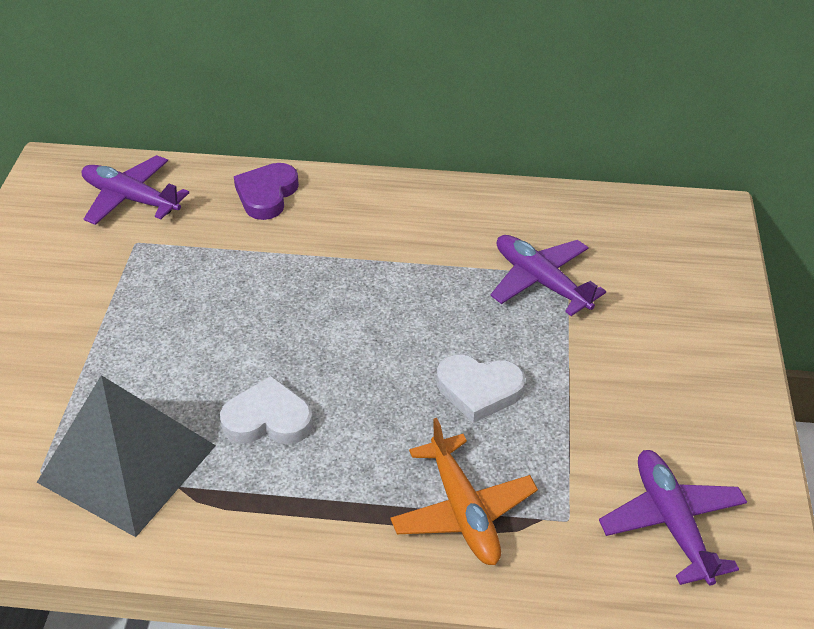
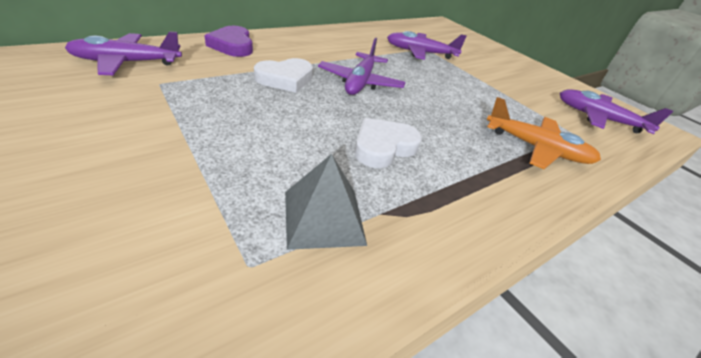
camera: 45 degrees left, 5 degrees down
grey pyramid [36,375,216,537] -> grey pyramid [285,154,367,250], size x0.59
white heart [437,354,525,423] -> white heart moved to [254,58,313,93]
none -> purple plane [318,38,406,95]

